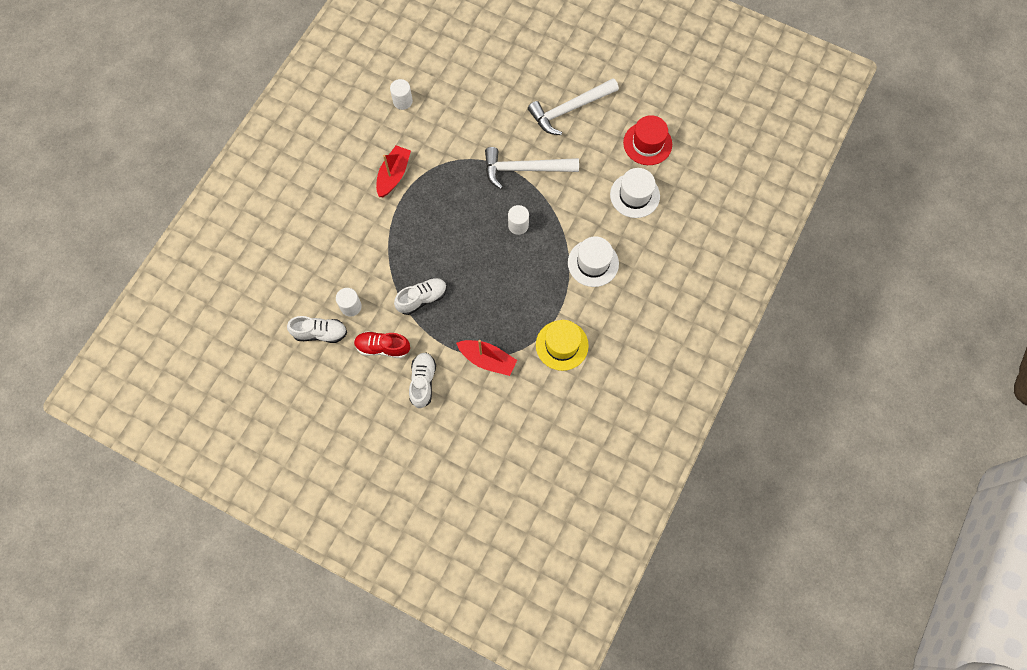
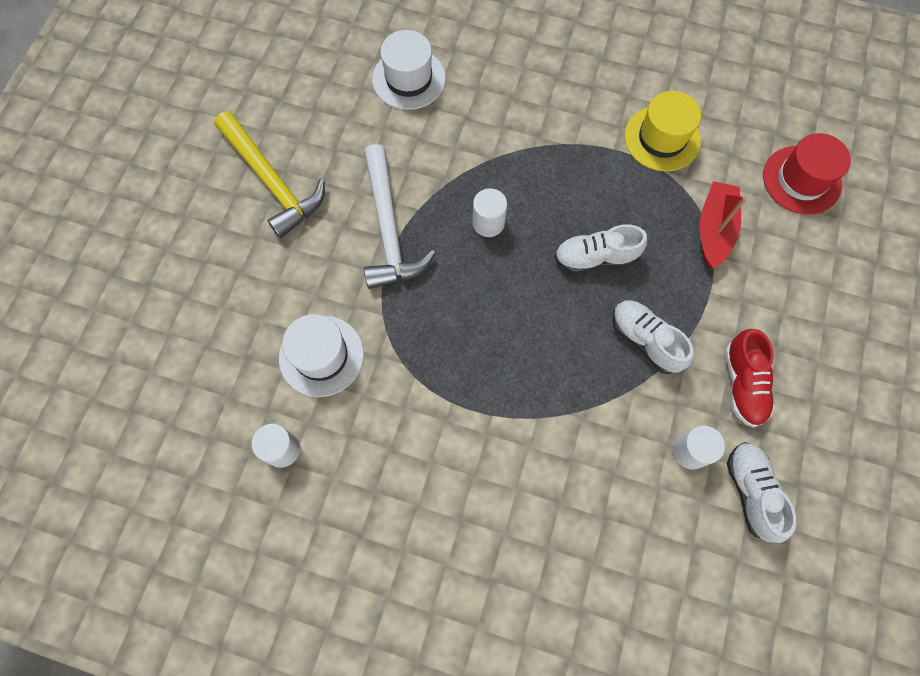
camera: 100 degrees left, 0 degrees up
red boat [376,145,411,197] -> none
white shoe [409,353,436,408] -> white shoe moved to [554,224,647,273]
white hammer [528,78,619,135] -> yellow hammer [215,111,325,238]
white hat [568,236,619,287] -> white hat moved to [279,314,364,397]
red hat [623,115,672,165] -> red hat moved to [763,133,851,215]

